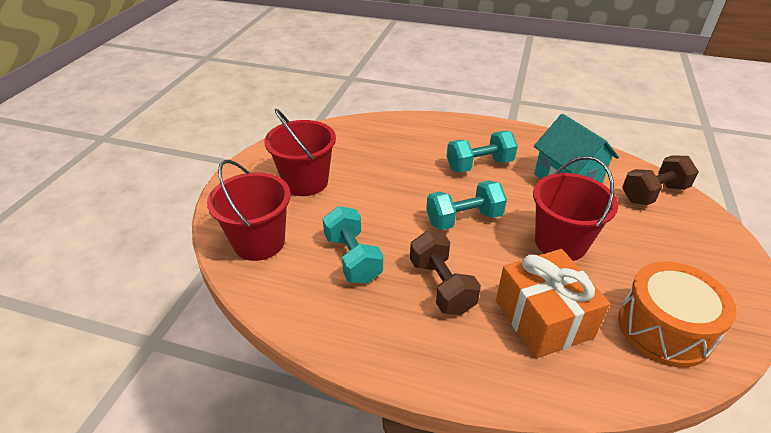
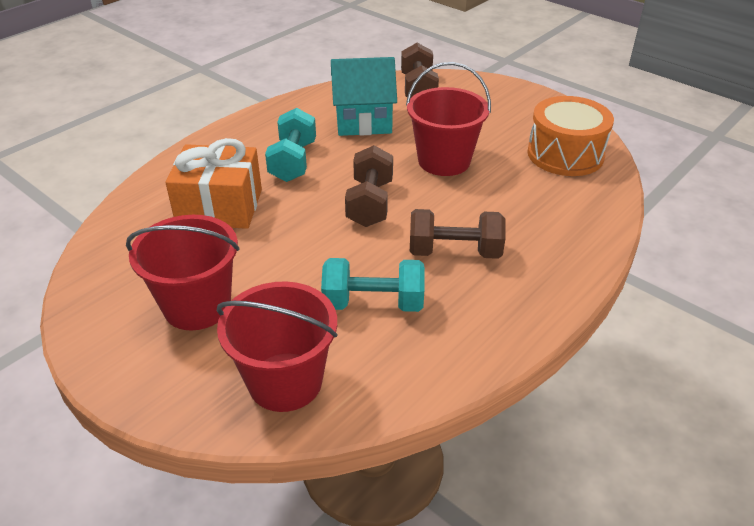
camera: 65 degrees left, 0 degrees up
turquoise dumbbell [426,181,507,230] -> brown dumbbell [345,145,393,227]
orange gift [496,249,610,359] -> orange gift moved to [165,138,262,229]

